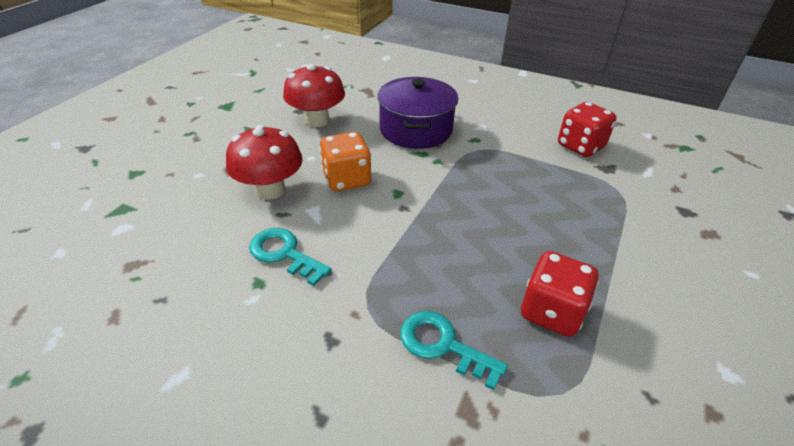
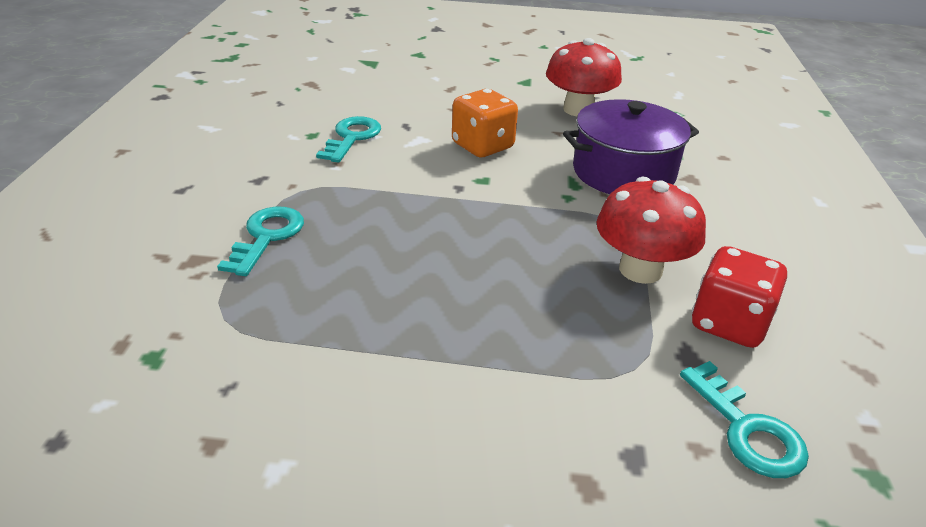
camera: 70 degrees right, 5 degrees down
red mushroom [226,125,303,200] -> red mushroom moved to [596,176,706,284]
red dice [521,251,599,337] -> none
none -> turquoise key [680,361,809,478]

